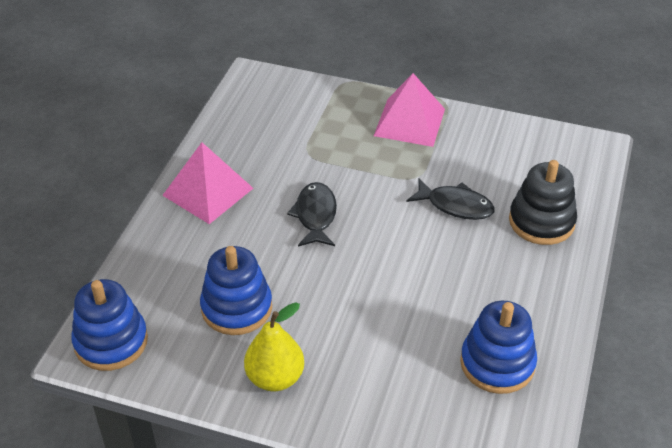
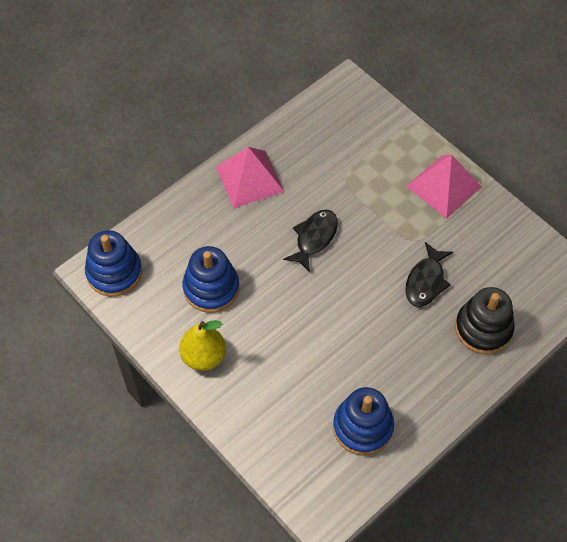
camera: 30 degrees right, 15 degrees up
black fish [407,178,495,220] -> black fish turned 60 degrees clockwise [405,242,453,307]

